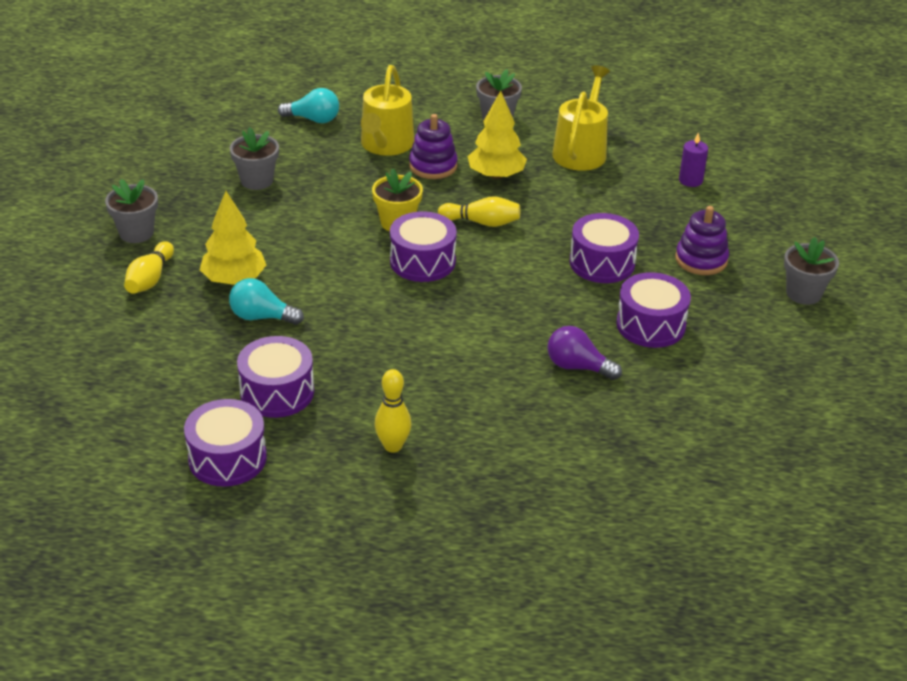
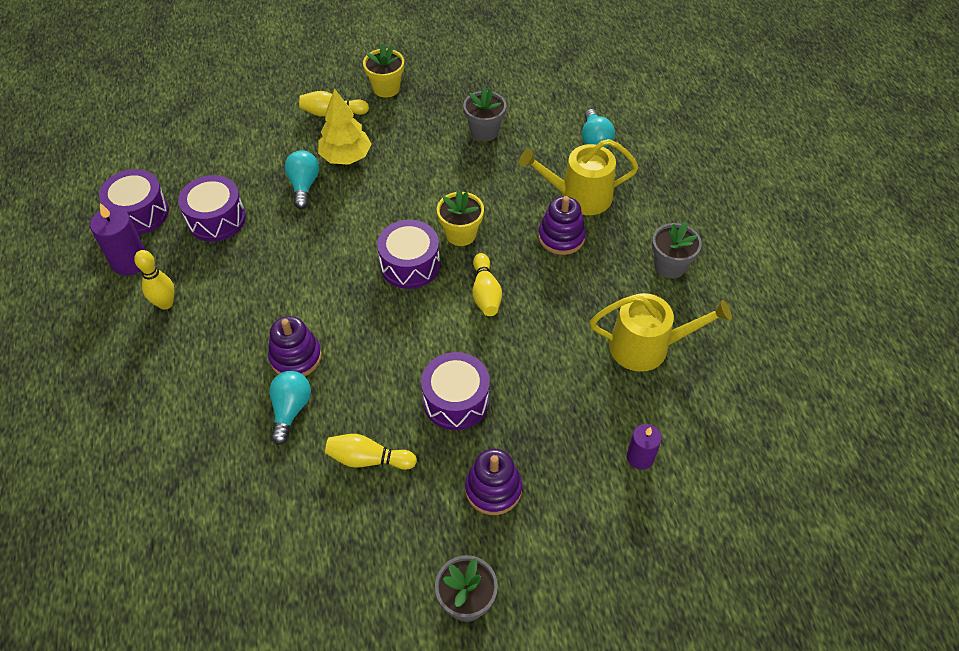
camera: 75 degrees right, 15 degrees up
grey flower pot [105,179,158,243] -> yellow flower pot [363,44,404,98]
yellow tree [467,91,527,179] -> none
purple light bulb [547,326,622,380] -> turquoise light bulb [269,371,311,445]
purple drum [616,272,691,348] -> yellow bowling pin [325,434,417,470]
none -> purple candle [90,203,146,276]
none -> purple stacking toy [268,316,322,376]

